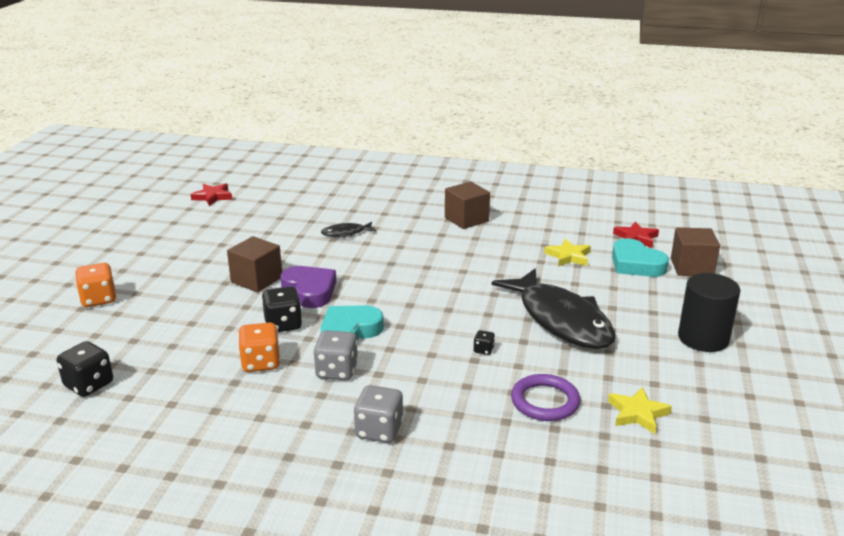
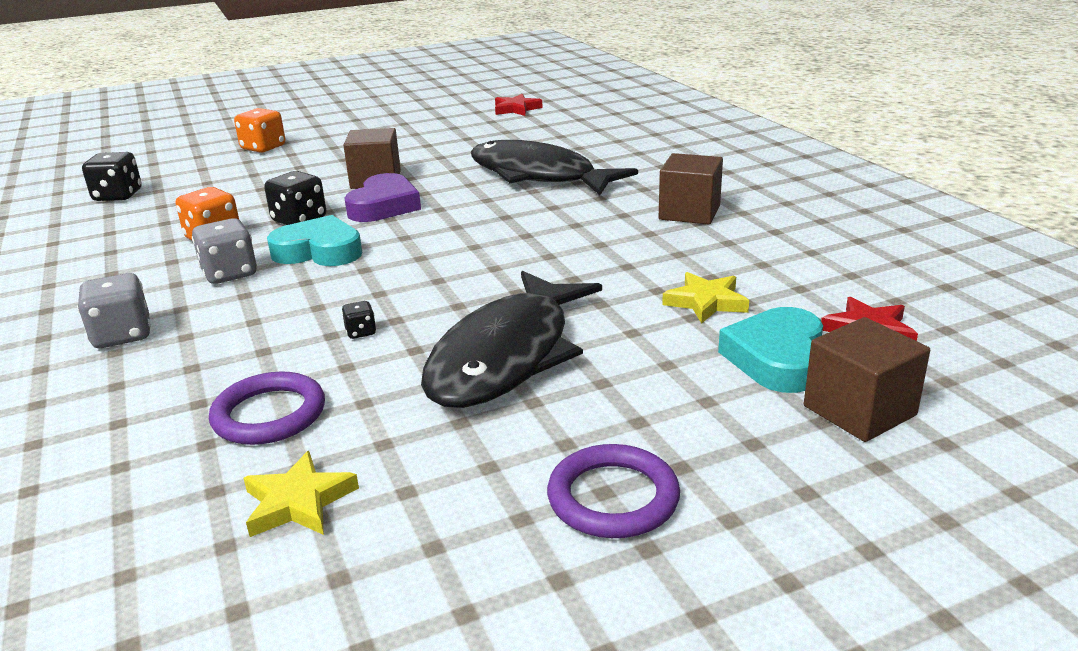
camera: 55 degrees right, 0 degrees up
black fish [321,222,377,238] -> black fish [471,140,638,195], size x2.38
black cylinder [678,273,740,352] -> purple ring [547,444,680,538]

